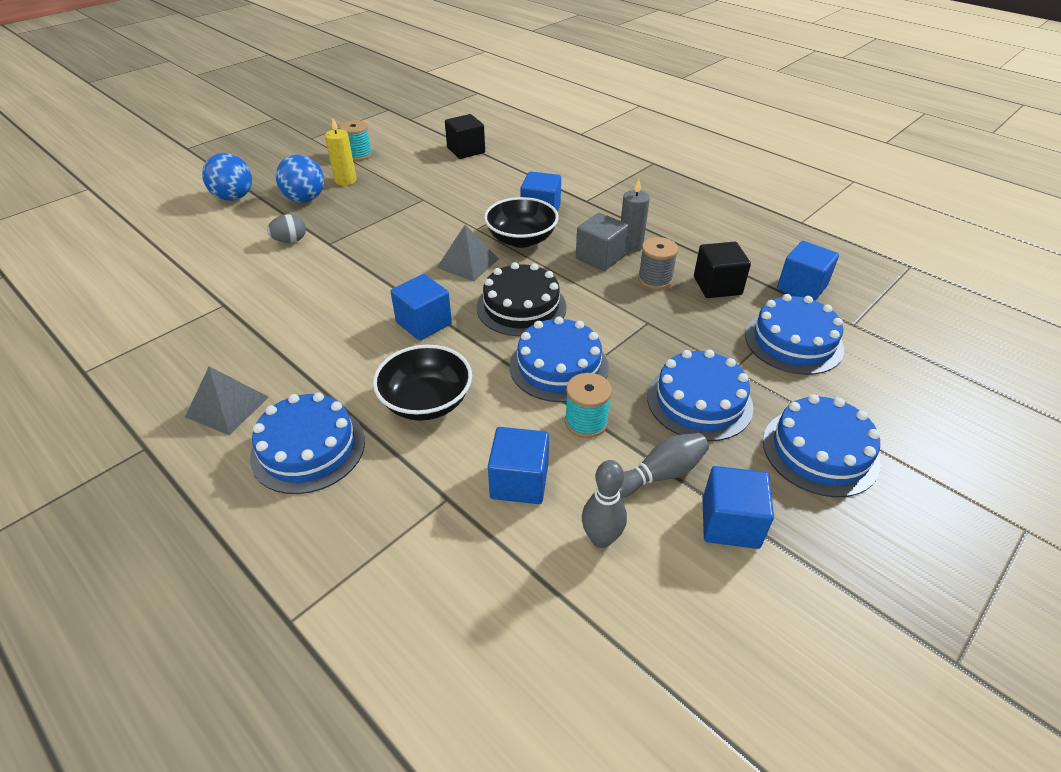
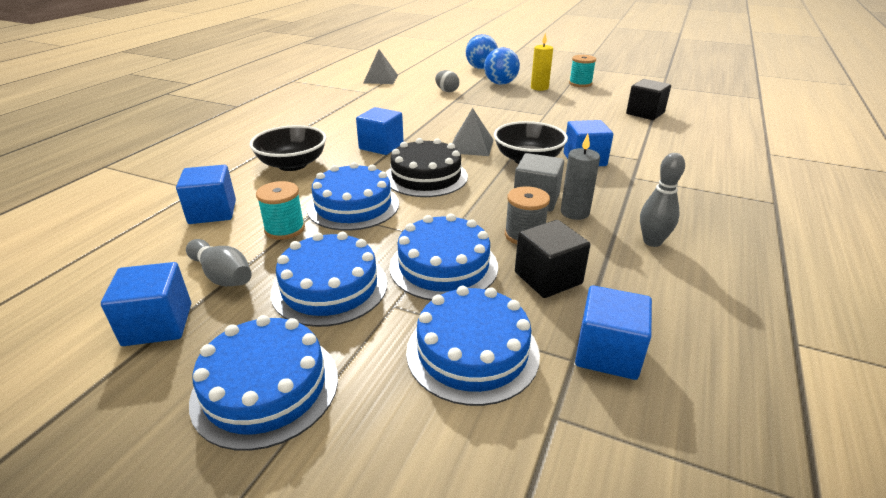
camera: 70 degrees right, 10 degrees down
grey pyramid [185,366,269,435] -> grey pyramid moved to [363,49,398,84]
blue cake [250,393,365,494] -> blue cake moved to [389,214,498,300]
grey bowling pin [582,460,627,548] -> grey bowling pin moved to [640,153,685,247]

